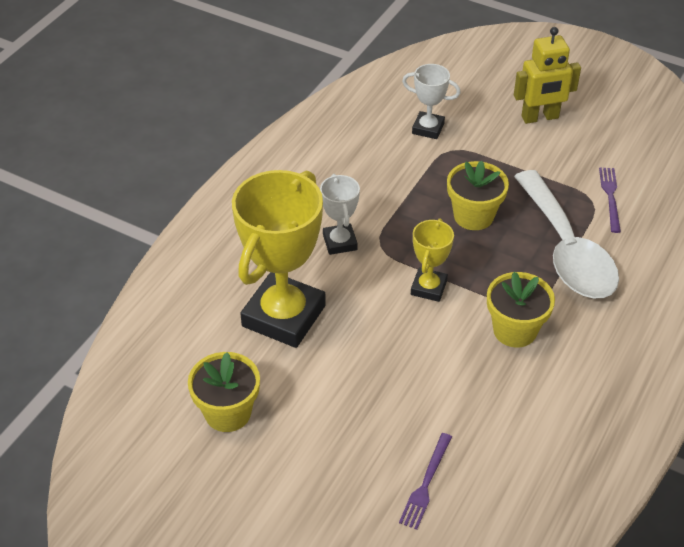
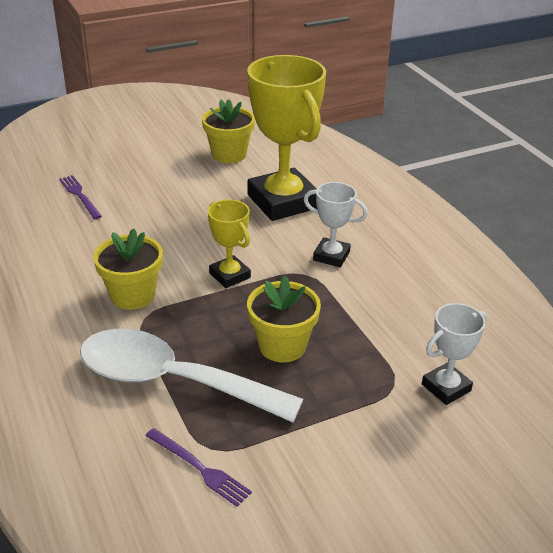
camera: 125 degrees right, 10 degrees down
yellow robot [514,27,581,124] -> none

